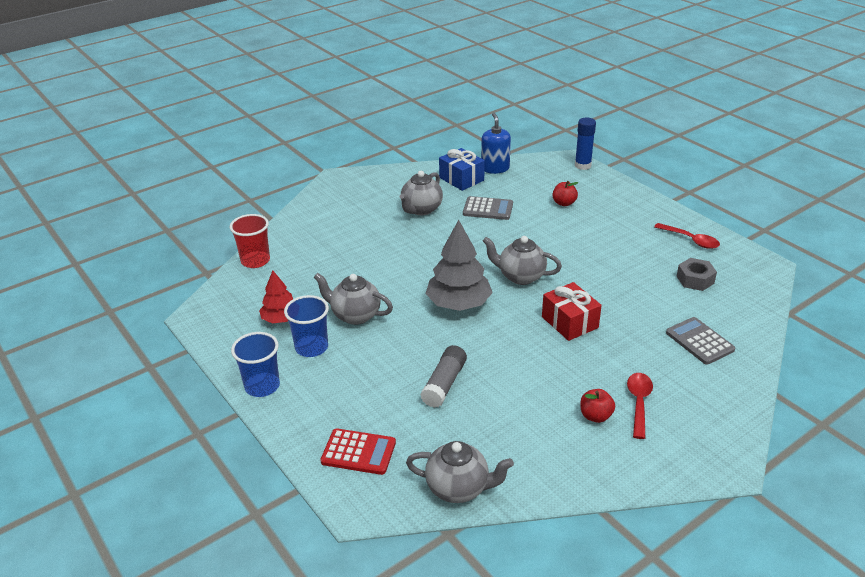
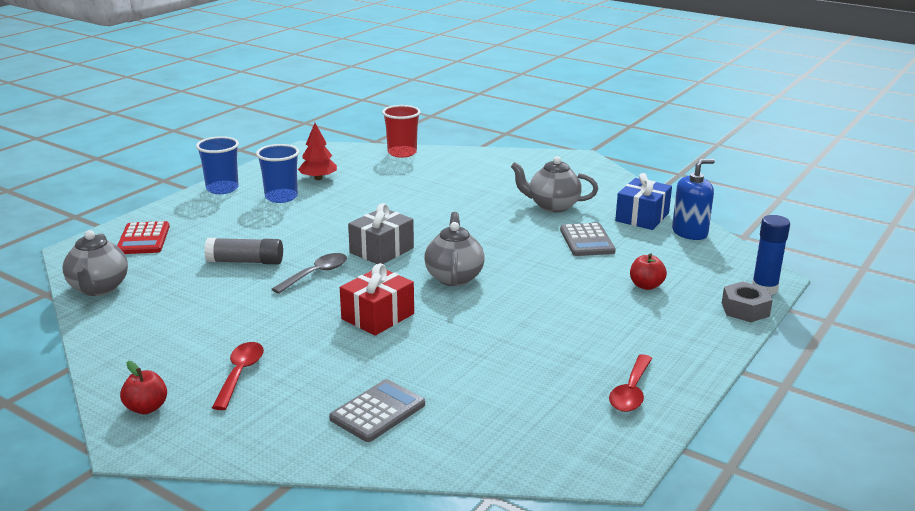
camera: 70 degrees right, 10 degrees down
grey teapot [314,273,393,325] -> none
grey tree [426,220,493,311] -> grey gift [348,203,414,264]
red apple [580,389,615,423] -> red apple moved to [120,361,167,414]
red spoon [627,373,653,439] -> red spoon turned 75 degrees counterclockwise [212,342,264,410]
grey nut [677,258,717,291] -> grey nut moved to [722,281,773,322]
none -> grey spoon [272,253,347,294]

